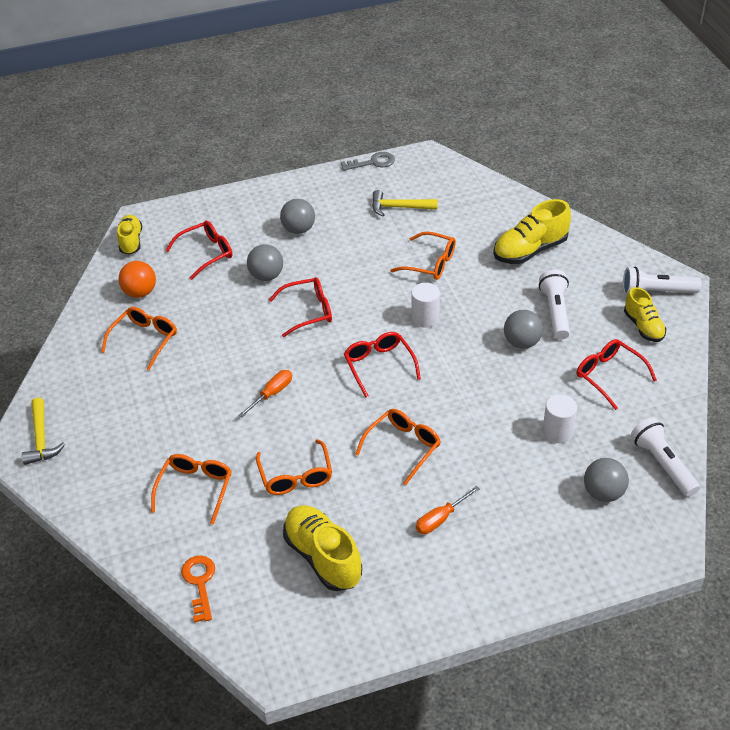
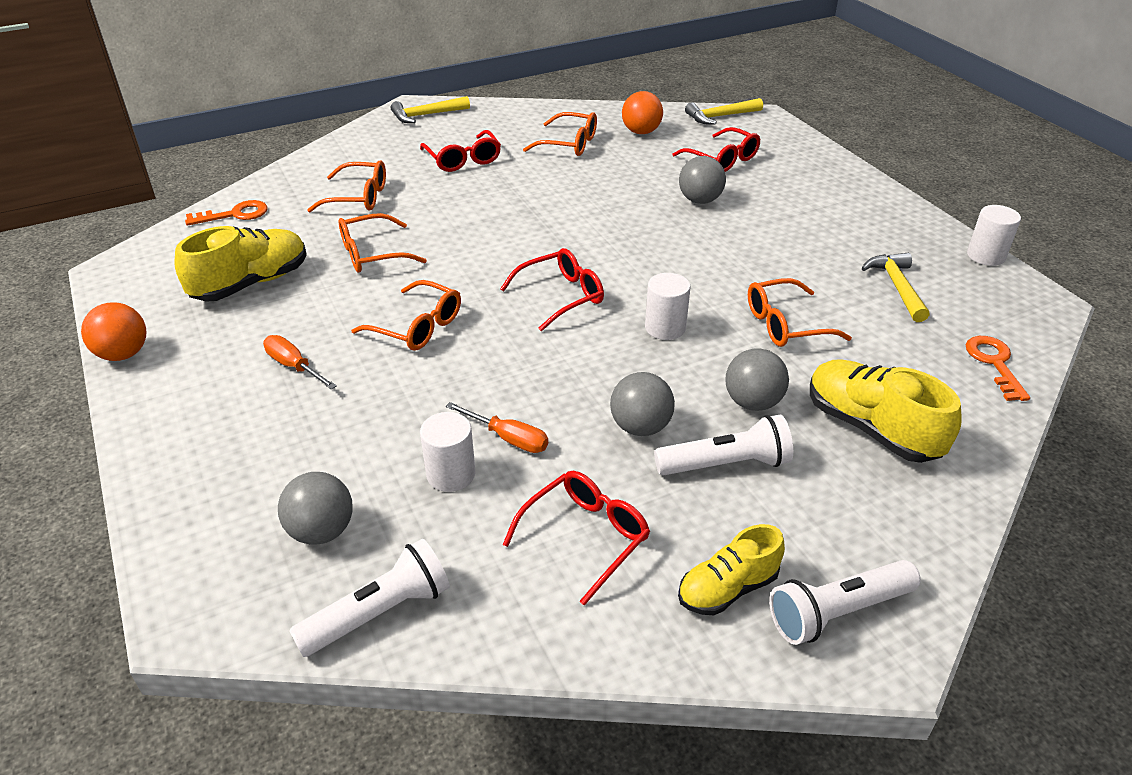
camera: 80 degrees right, 5 degrees down
yellow shoe [117,215,142,255] -> yellow hammer [685,98,763,125]
orange screwdriver [238,370,292,418] -> orange screwdriver moved to [446,402,548,453]
red glasses [269,277,332,337] -> red glasses moved to [420,130,501,172]
grey ball [280,199,315,234] -> grey ball moved to [725,348,789,411]
grey key [341,152,395,171] -> white cylinder [967,205,1021,266]
orange glasses [390,232,456,280] -> orange glasses turned 60 degrees clockwise [748,278,852,347]
white flashlight [623,267,701,295] -> white flashlight turned 105 degrees counterclockwise [769,560,921,645]
none -> orange ball [81,302,146,361]
none -> orange key [966,336,1030,401]

